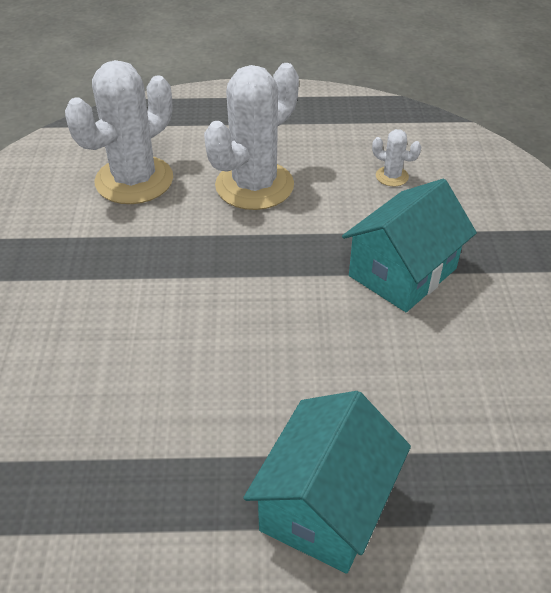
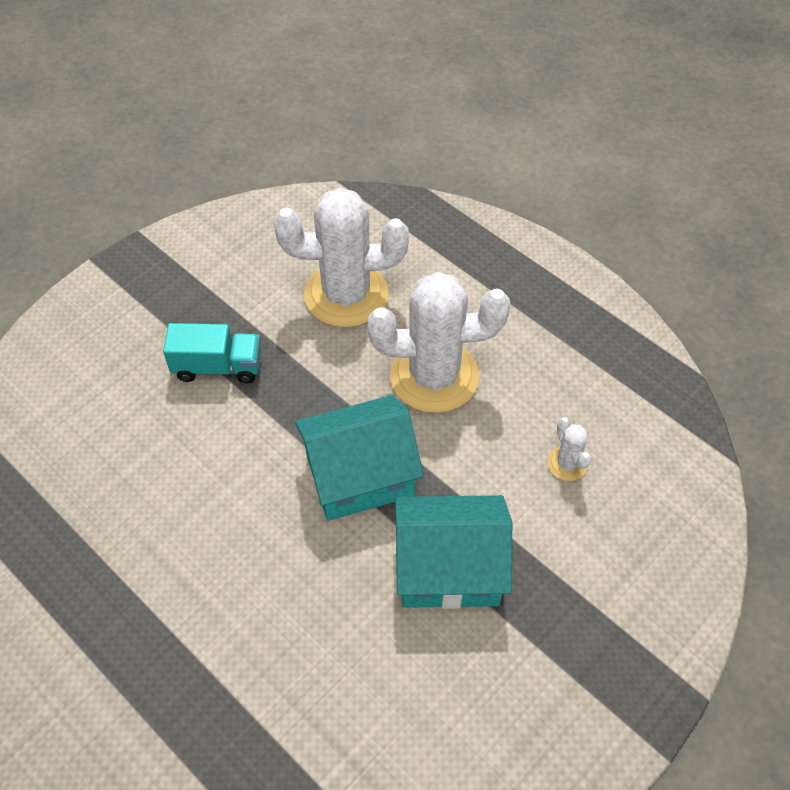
camera: 45 degrees right, 10 degrees up
turquoise house [243,391,411,574] -> turquoise house moved to [295,395,424,521]
none -> turquoise truck [163,323,261,383]

